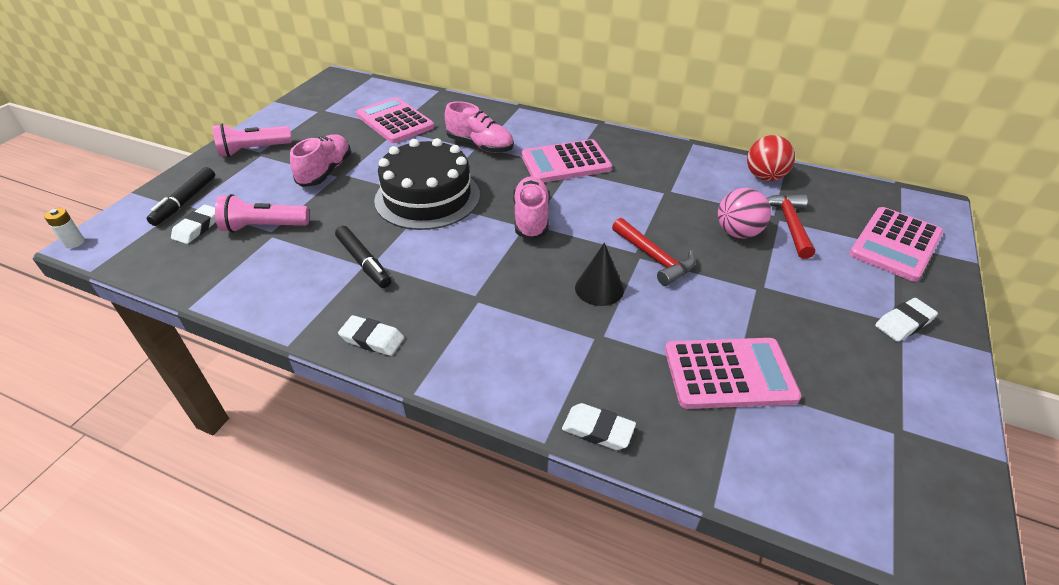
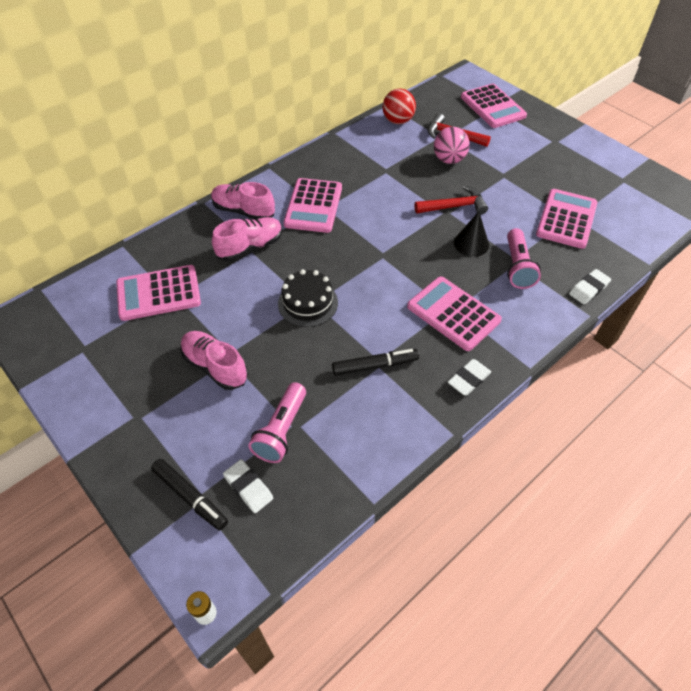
camera: 65 degrees left, 10 degrees up
pink flashlight [212,124,292,157] -> pink flashlight moved to [507,228,541,289]
black cake [374,138,480,230] -> black cake [278,269,338,327], size x0.62
pink shoe [513,176,549,239] -> pink shoe moved to [211,182,275,219]
white eraser [875,298,938,342] -> none
none -> pink calculator [407,276,502,351]

